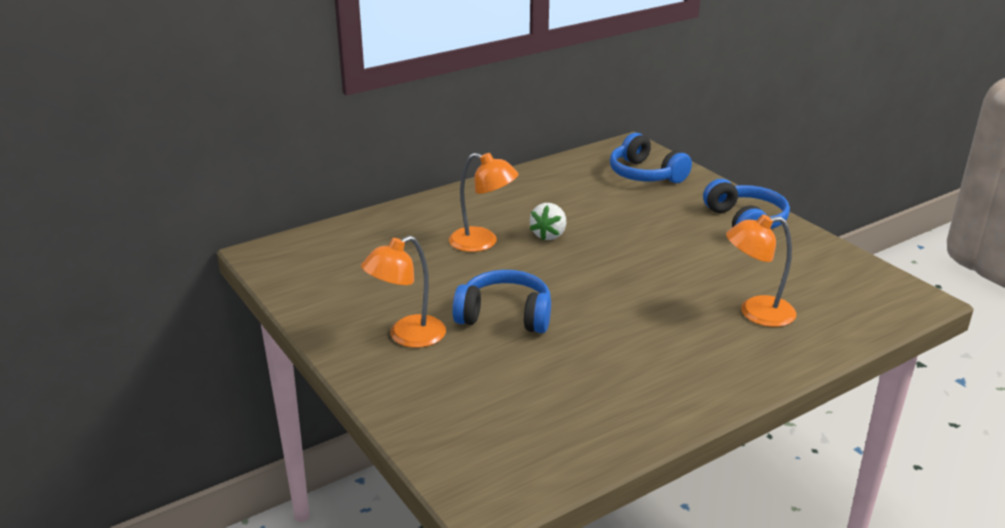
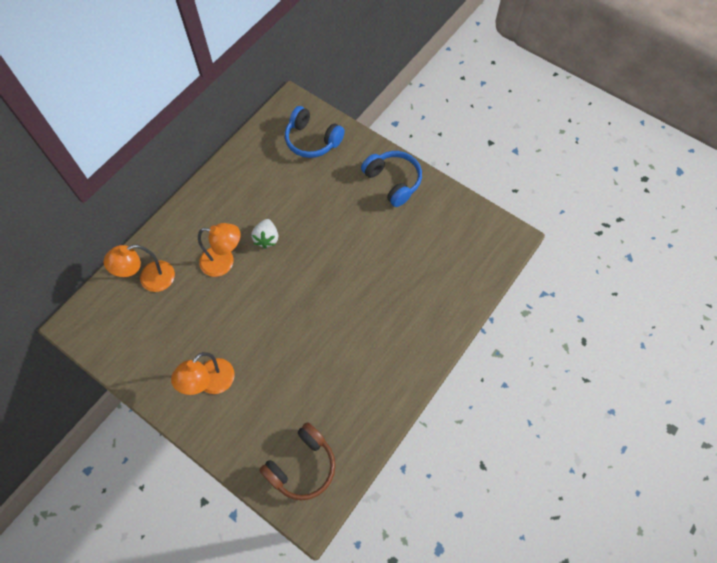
camera: 20 degrees left, 35 degrees up
blue headphones [452,270,551,333] -> none
orange lamp [726,214,796,327] -> orange lamp moved to [104,245,175,292]
none -> brown headphones [259,422,336,500]

